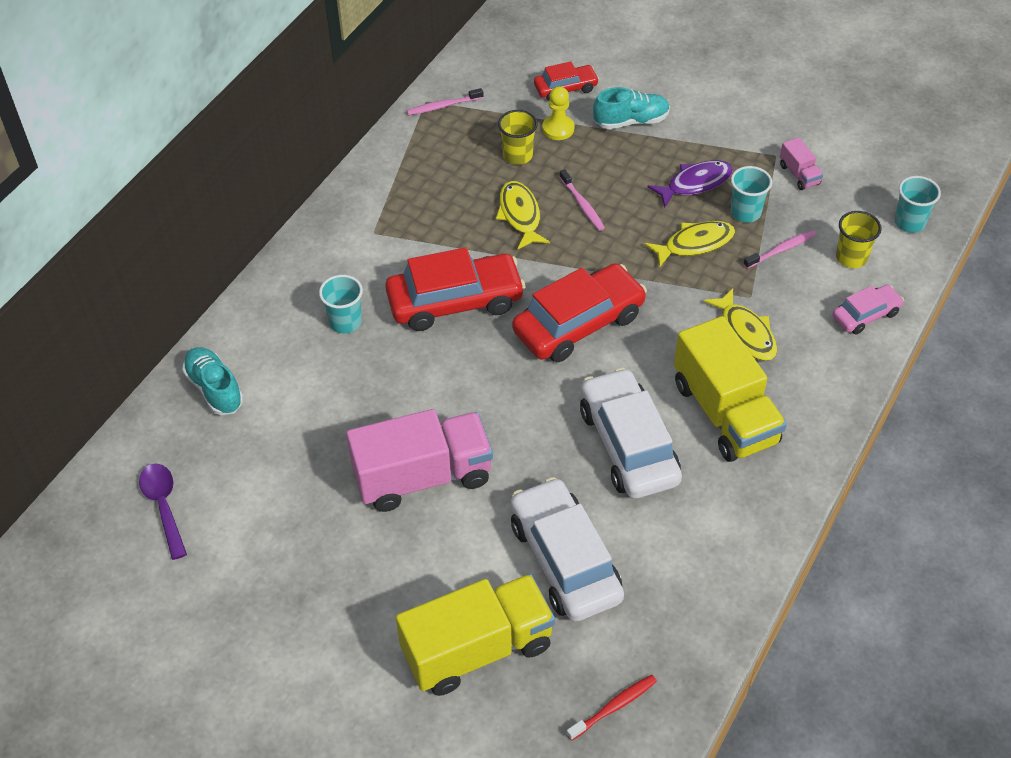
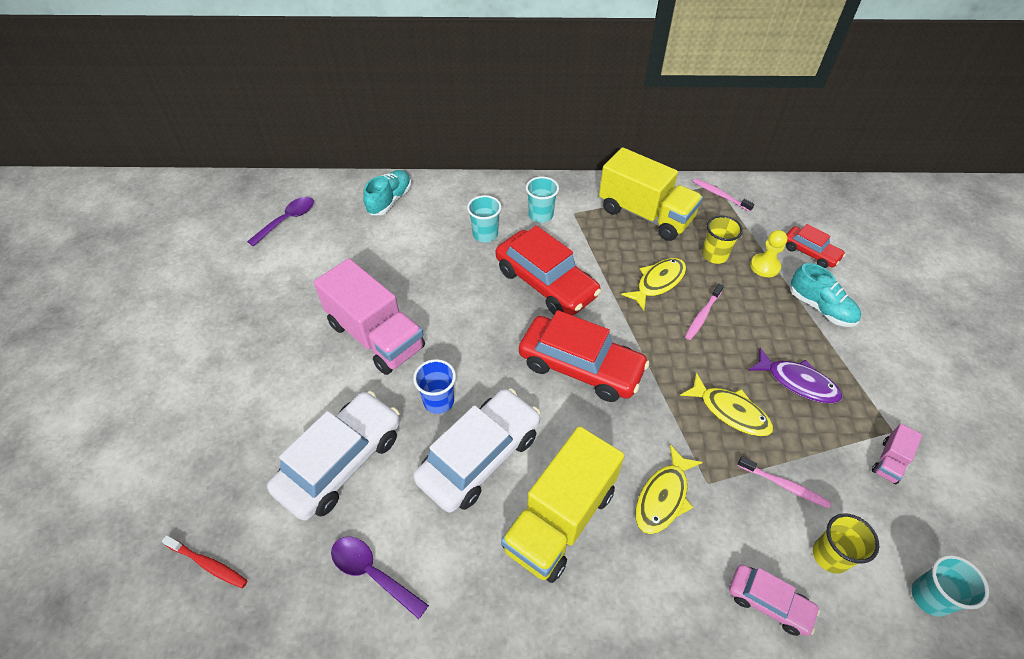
camera: 60 degrees right, 0 degrees up
yellow truck [396,574,555,696] -> yellow truck moved to [599,147,703,241]
turquoise cup [731,166,772,223] -> turquoise cup moved to [526,177,559,223]
none -> purple spoon [331,537,429,619]
none -> blue cup [413,359,456,414]

